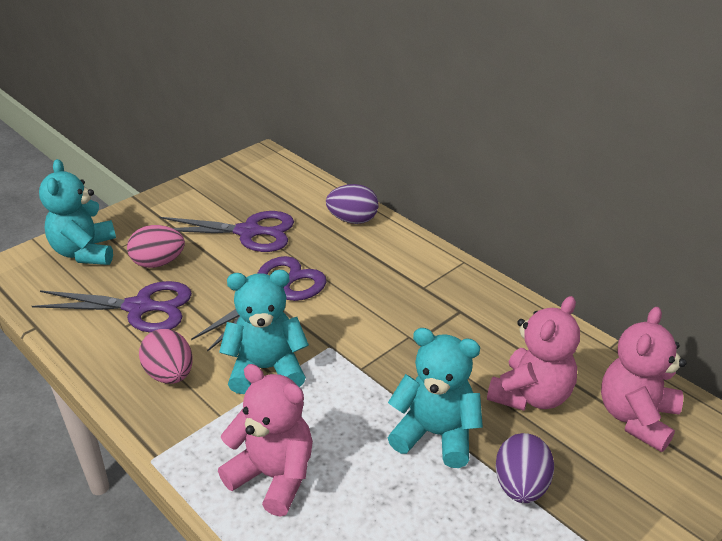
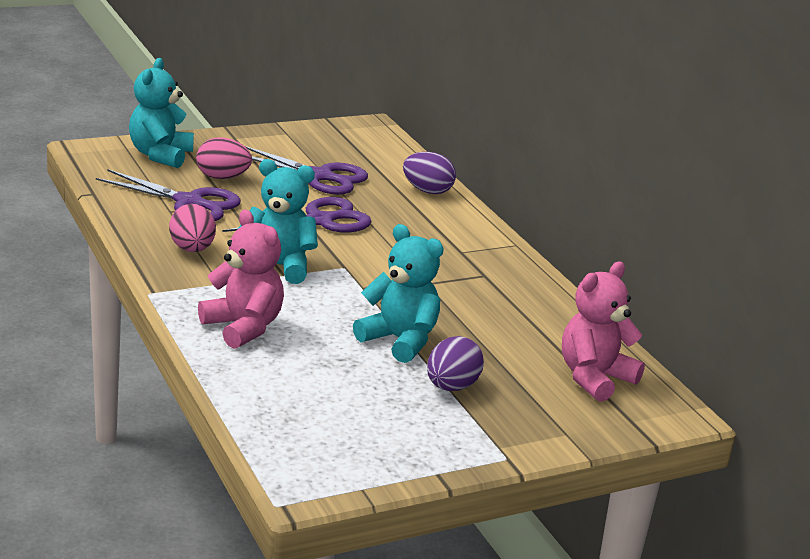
camera: 15 degrees right, 10 degrees down
pink teddy bear [487,296,580,411] -> none

